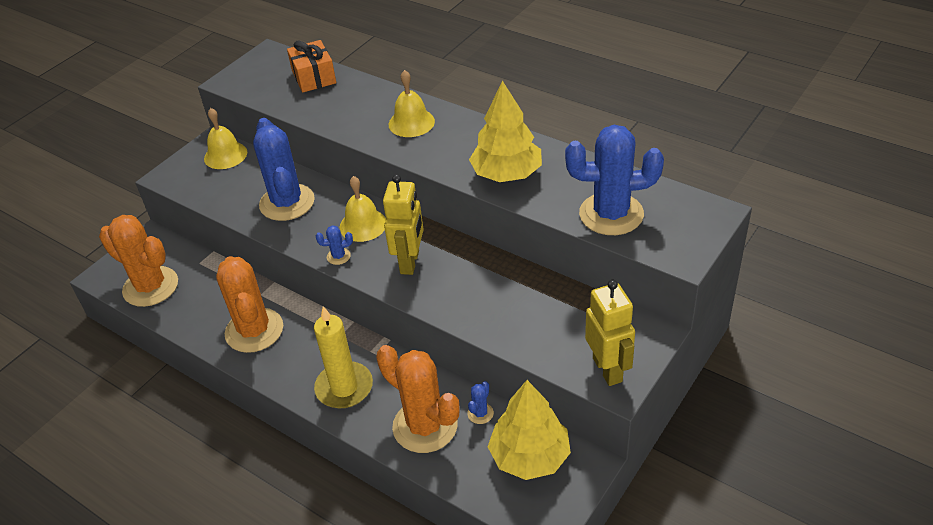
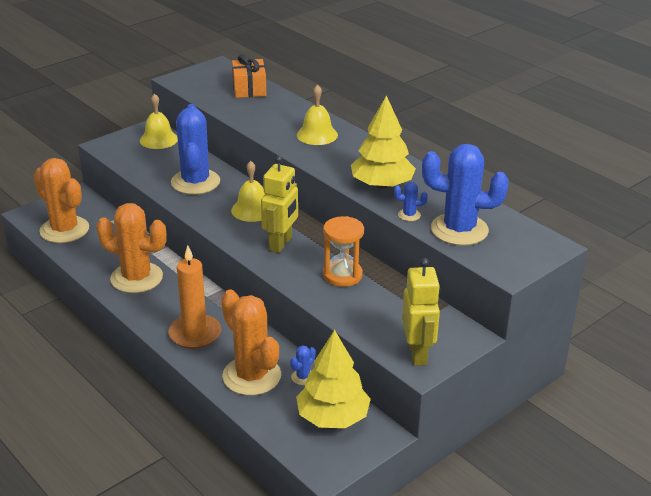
camera: 10 degrees right, 10 degrees down
orange cactus [216,256,283,353] -> orange cactus turned 60 degrees counterclockwise [96,203,167,293]
yellow candle [314,306,373,408] -> orange candle [168,245,221,349]
blue cactus [316,225,353,265] -> blue cactus moved to [394,182,428,221]
none -> orange hourglass [323,216,364,287]

